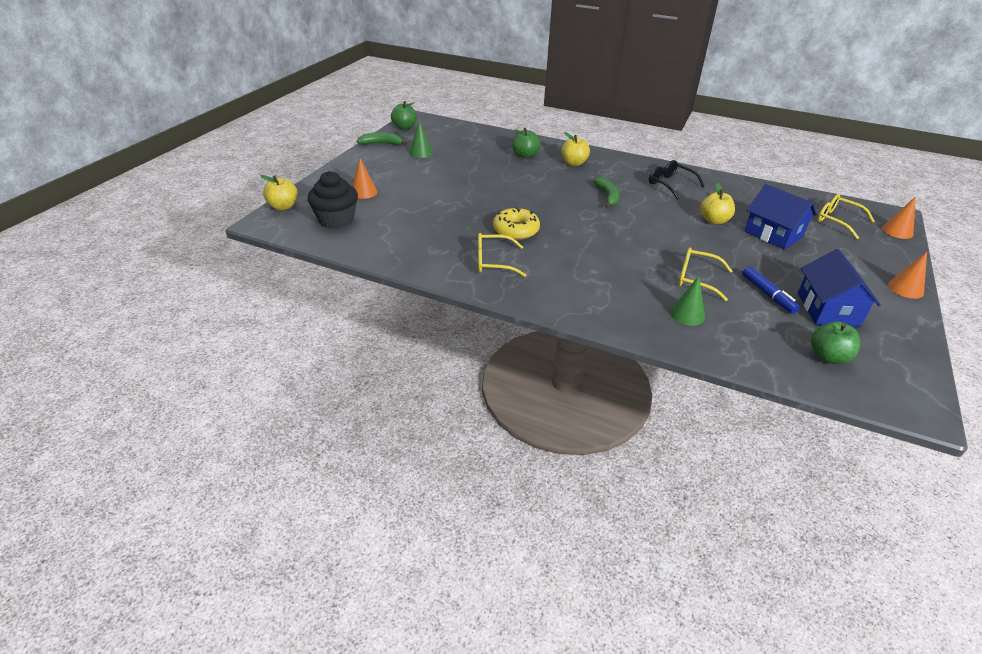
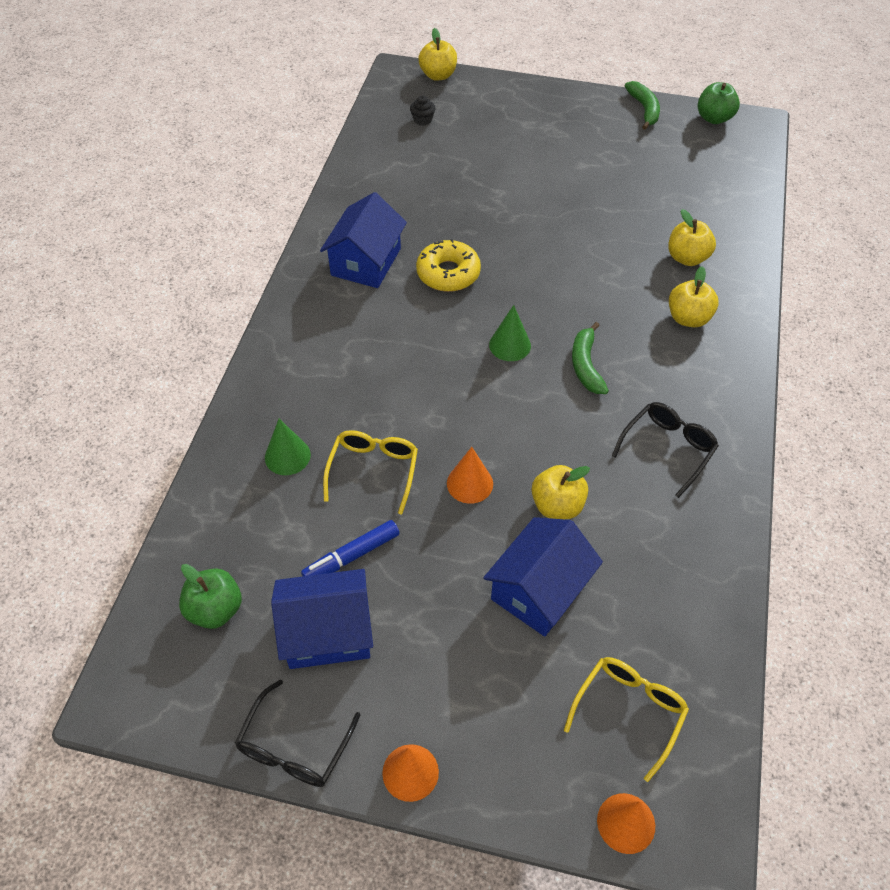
camera: 80 degrees right, 15 degrees up
black cupcake [308,171,358,229] -> black cupcake [410,95,435,126], size x0.44
orange cone [352,159,378,199] -> orange cone moved to [447,447,493,504]
green cone [409,121,433,158] -> green cone moved to [489,305,531,361]
yellow glasses [478,233,526,277] -> blue house [320,192,407,288]
green apple [512,128,540,158] -> yellow apple [668,209,716,266]
green banana [593,177,619,208] -> green banana turned 105 degrees clockwise [572,322,609,394]
none -> black glasses [235,680,360,787]

